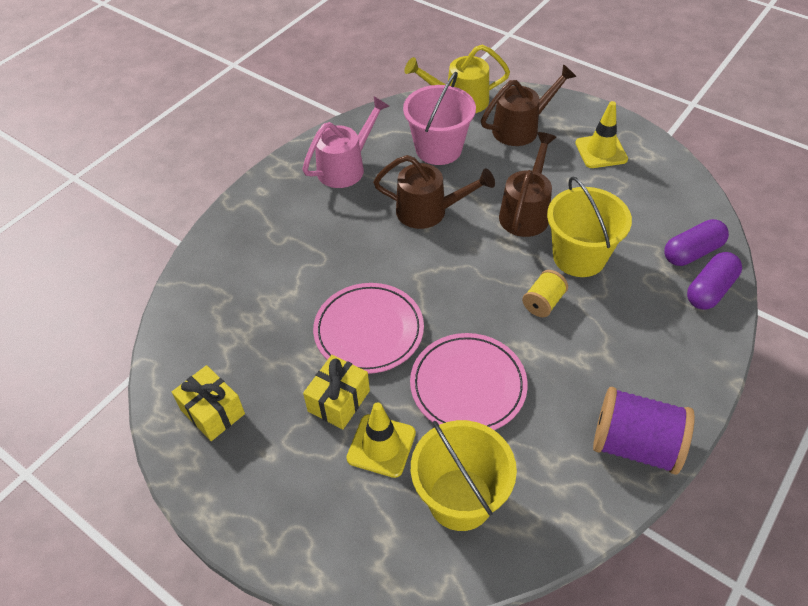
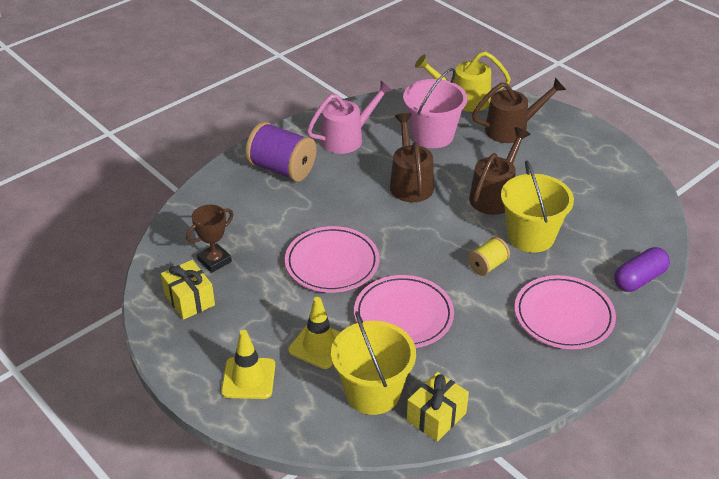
camera: 10 degrees right, 10 degrees down
yellow gift [303,355,370,429] -> yellow gift moved to [407,372,469,442]
brown watering can [373,155,495,229] -> brown watering can turned 120 degrees counterclockwise [390,113,434,202]
yellow traffic cone [575,101,628,168] -> yellow traffic cone moved to [221,330,275,399]
purple spool [593,387,695,475] -> purple spool moved to [245,122,316,182]
purple capsule [664,219,729,266] -> none
none -> brown trophy [186,205,233,273]
none -> pink plate [515,275,616,349]

